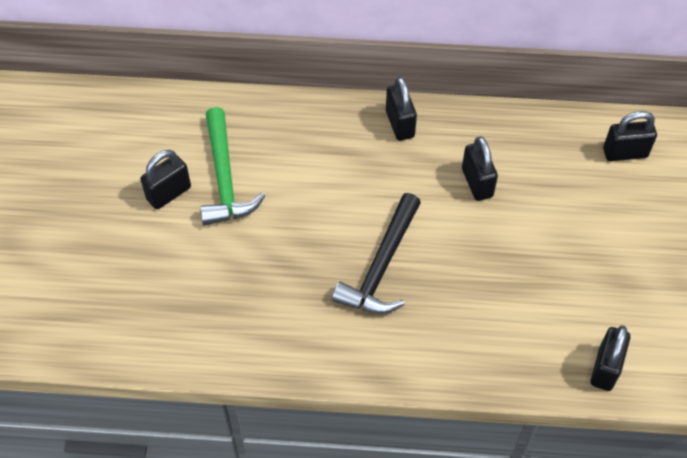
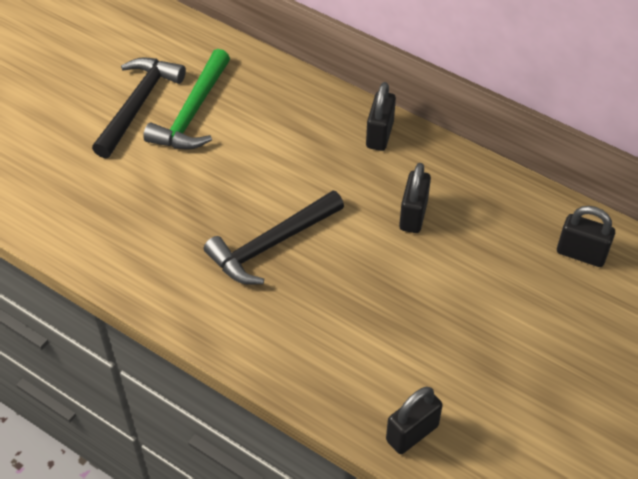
camera: 30 degrees right, 5 degrees down
black padlock [140,150,191,209] -> black hammer [92,57,186,158]

